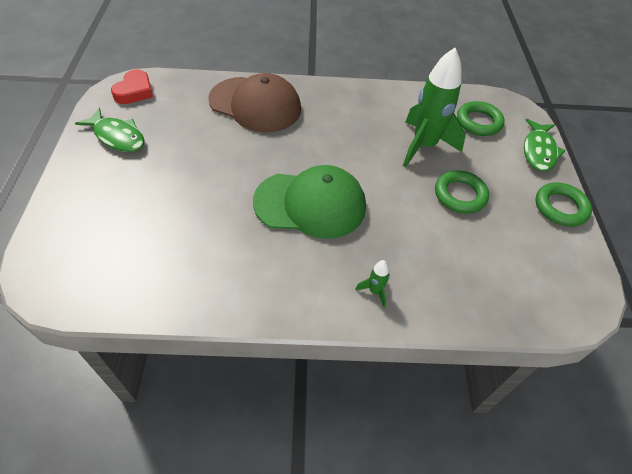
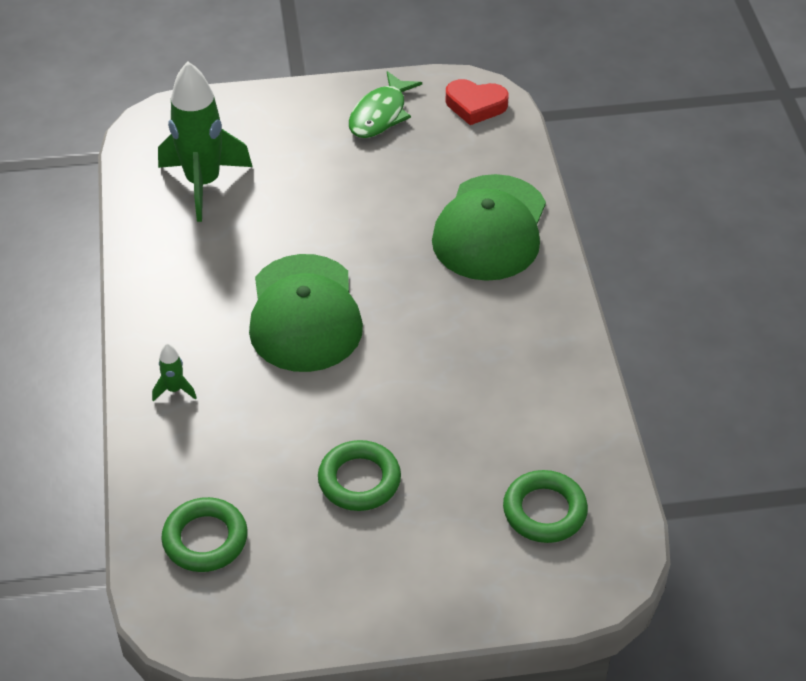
camera: 85 degrees right, 5 degrees down
brown cap [208,73,301,132] -> green cap [432,174,546,281]
green rocket [403,48,465,167] -> green rocket moved to [158,61,253,222]
green fish [524,119,565,171] -> none
green ring [536,182,592,227] -> green ring moved to [161,497,248,572]

